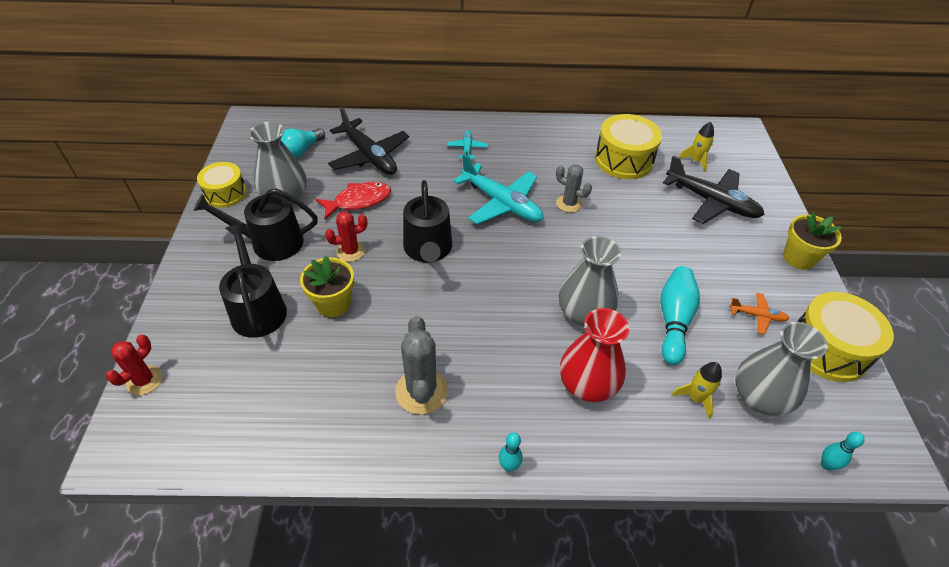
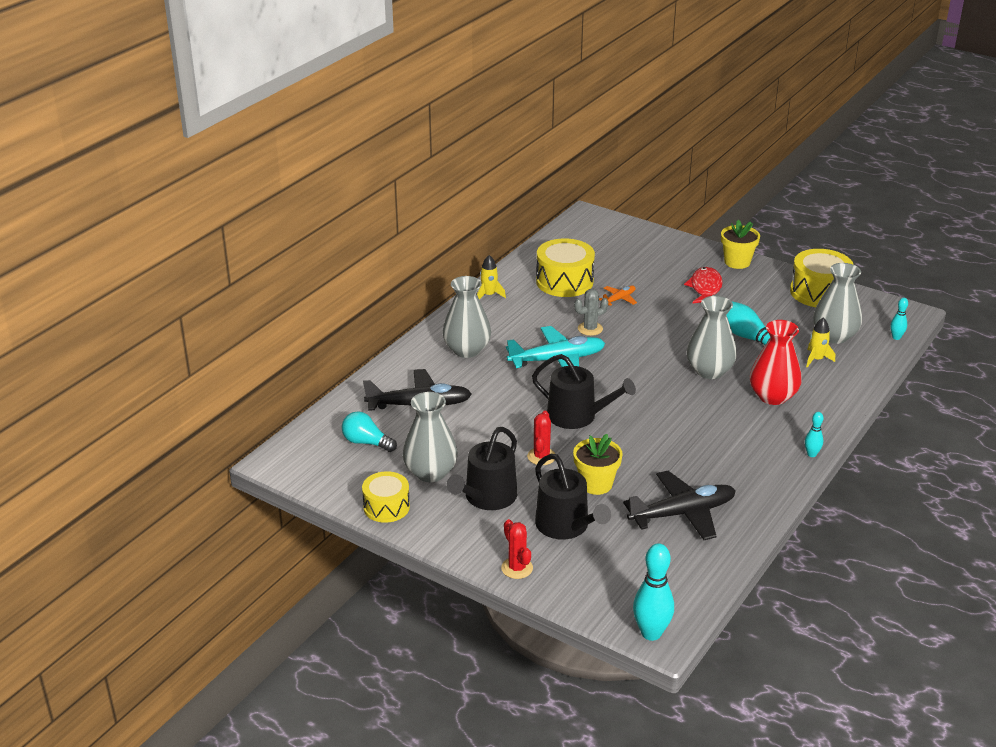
camera: 55 degrees left, 15 degrees down
red cactus [106,335,162,395] -> red cactus moved to [501,519,533,579]
black watering can [219,224,287,338] -> black watering can turned 135 degrees counterclockwise [535,454,611,539]
turquoise light bulb [281,128,325,157] -> turquoise light bulb turned 135 degrees clockwise [342,411,397,452]
red fish [315,182,391,219] -> red fish moved to [684,267,723,304]
grey cactus [395,316,448,414] -> none
turquoise plane [447,130,488,159] -> grey vase [442,276,491,358]
black plane [663,155,764,224] -> black plane moved to [623,471,736,540]
yellow rocket [679,122,714,172] -> yellow rocket moved to [477,255,506,300]
orange plane [729,293,789,334] -> orange plane moved to [599,285,637,306]
none -> turquoise bowling pin [633,543,674,641]

